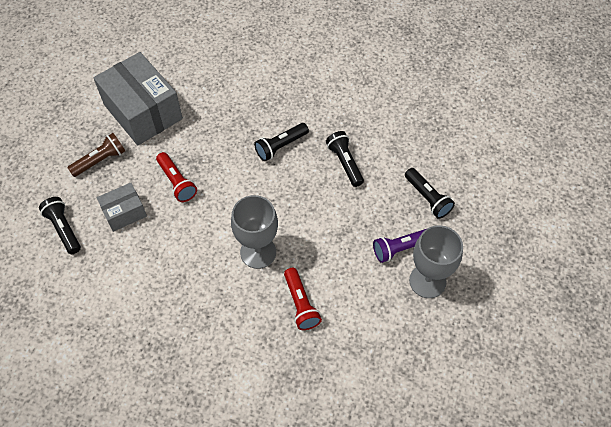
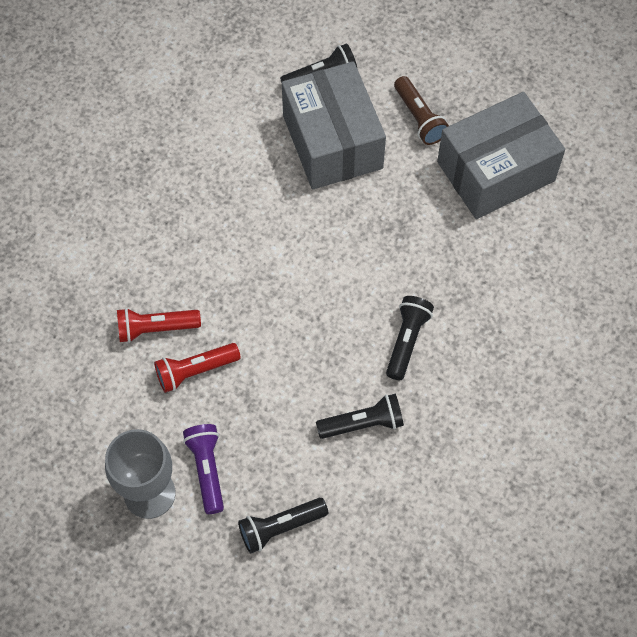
camera: 100 degrees right, 5 degrees up
grey box [97,182,147,232] -> grey box [282,62,386,189], size x1.94
red flashlight [156,152,197,202] -> red flashlight moved to [154,343,241,393]
grey goblet [231,195,278,269] -> none
black flashlight [254,123,309,161] -> black flashlight turned 45 degrees clockwise [386,296,434,380]

